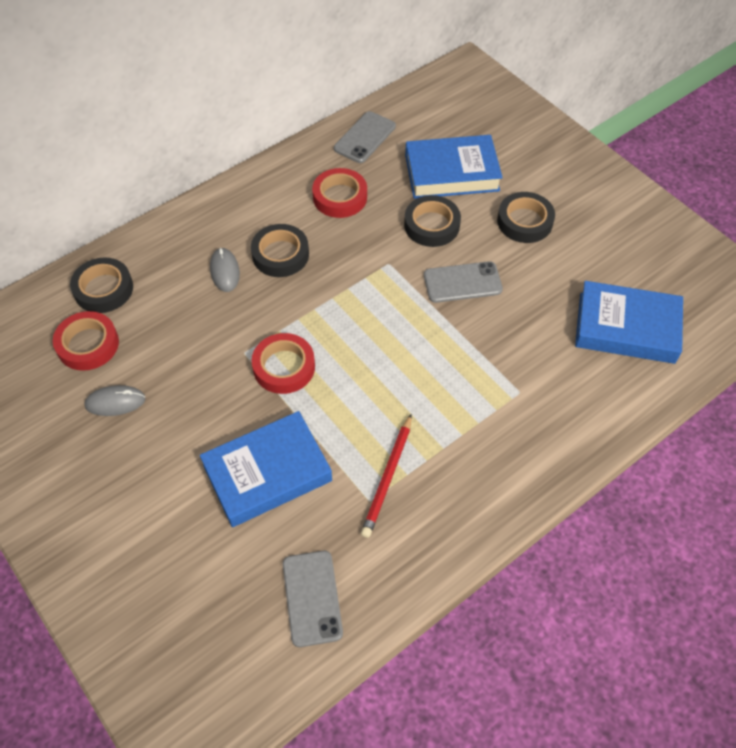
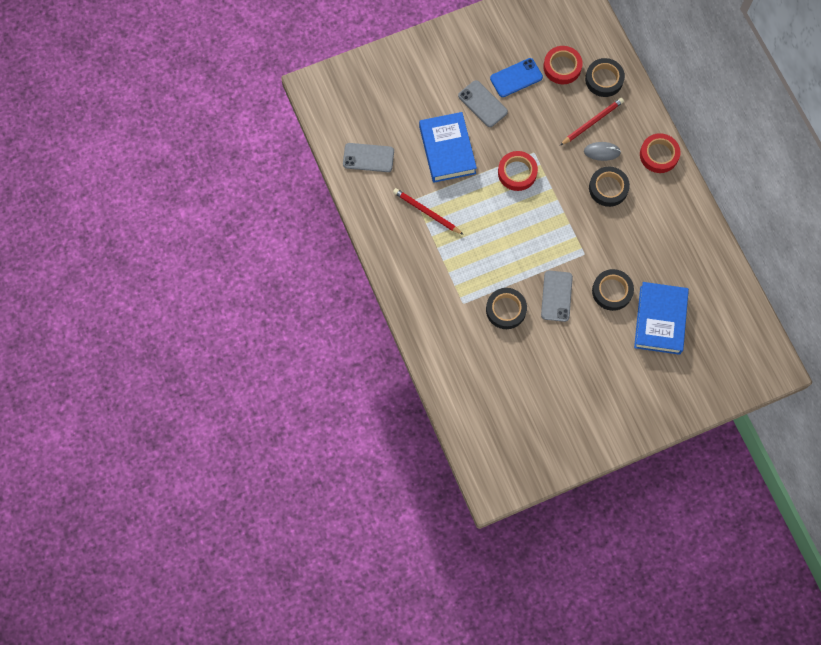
camera: 105 degrees right, 15 degrees up
grey mouse [84,385,146,416] -> blue phone [490,58,543,97]
red tape [312,168,367,218] -> red tape moved to [640,133,681,173]
grey phone [334,111,396,163] -> grey phone moved to [458,80,508,127]
black tape [497,192,555,243] -> black tape moved to [486,288,527,329]
blue book [575,281,683,364] -> none
none -> red pencil [560,98,624,145]

